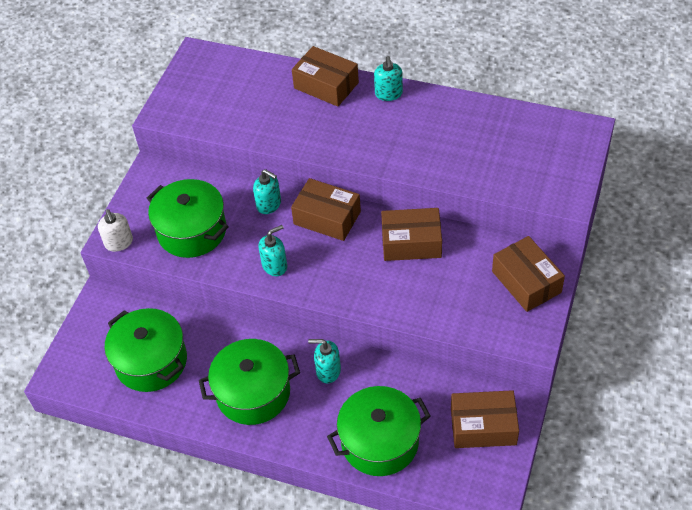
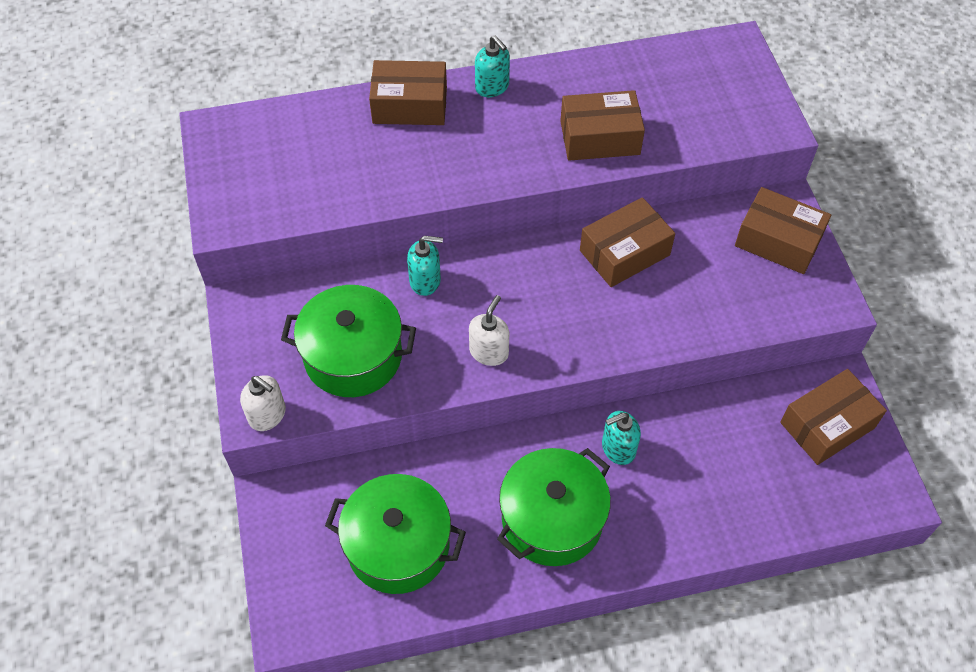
camera: 35 degrees left, 5 degrees up
turquoise soap dispenser [258,225,287,276] -> white soap dispenser [469,295,509,366]
brown box [291,178,361,241] -> brown box moved to [560,90,645,161]
green pot [327,386,431,476] -> none

